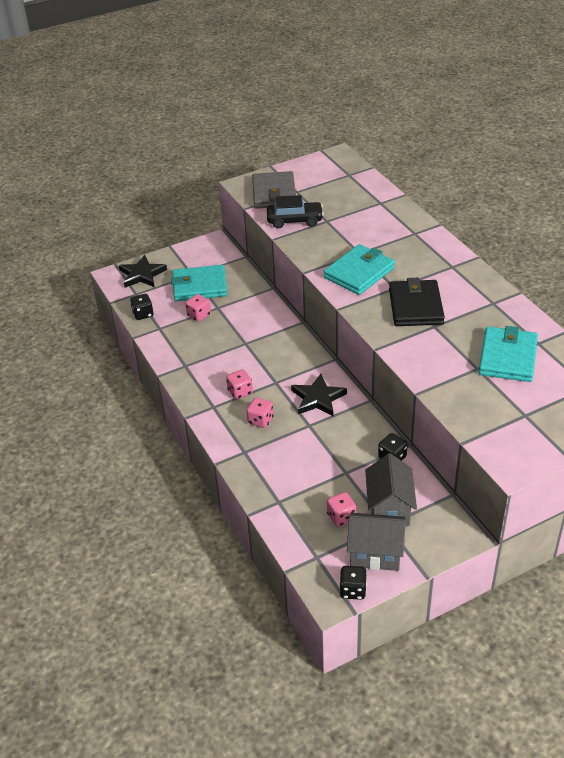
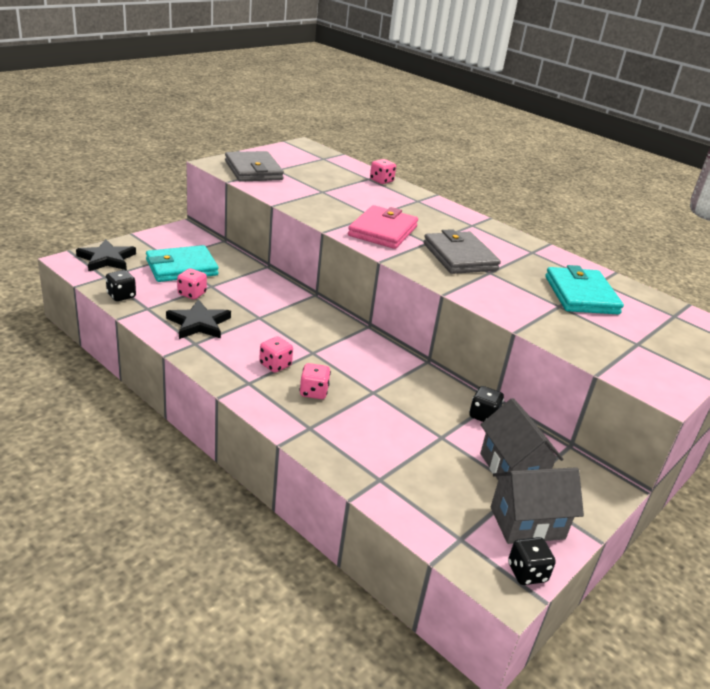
camera: 25 degrees left, 10 degrees down
black car [267,195,324,229] -> none
black star [291,374,347,416] -> black star moved to [166,299,231,339]
turquoise wallet [323,244,395,295] -> pink wallet [348,205,418,249]
pink dice [327,492,357,527] -> pink dice moved to [370,159,396,184]
black wallet [389,278,445,326] -> grey wallet [423,229,501,274]

